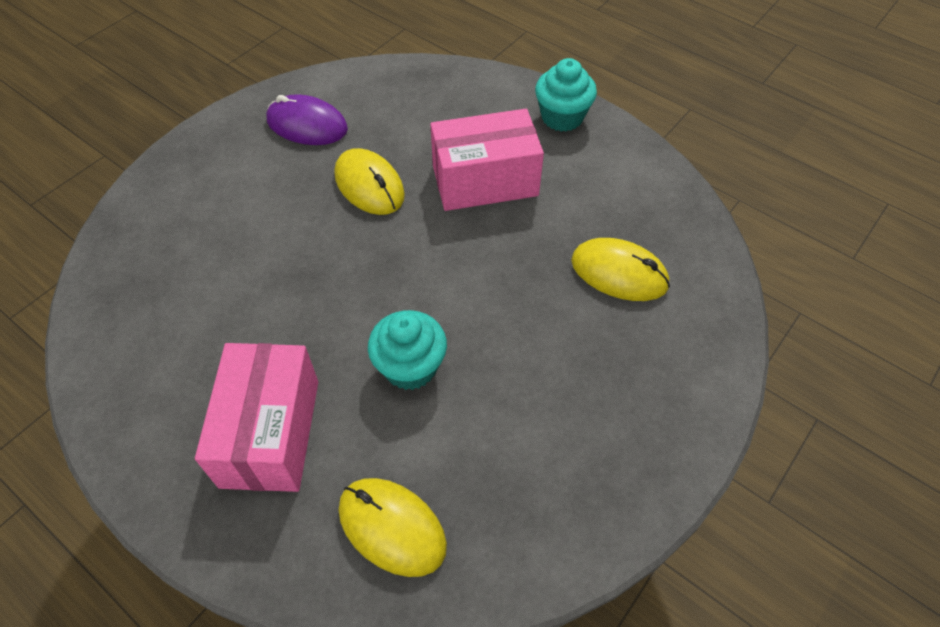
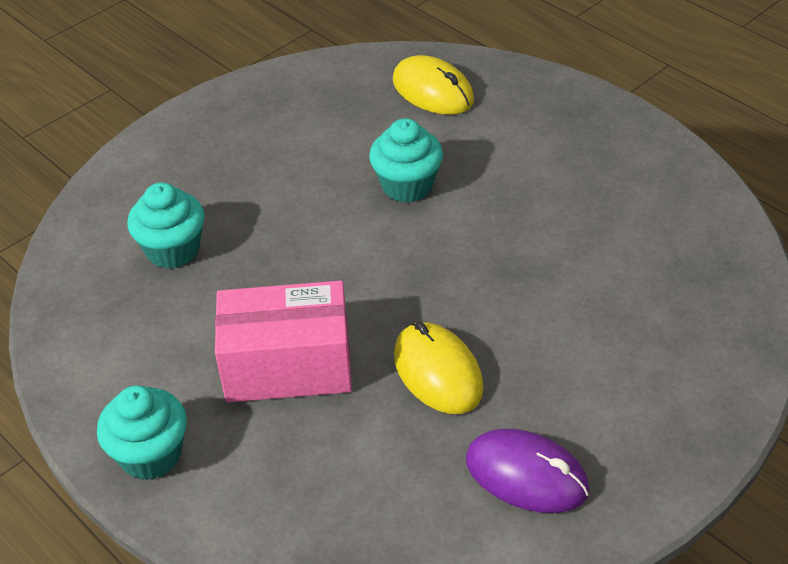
camera: 170 degrees left, 10 degrees down
pink box [195,343,318,492] -> none
yellow mouse [571,238,670,301] -> turquoise cupcake [127,182,205,269]

